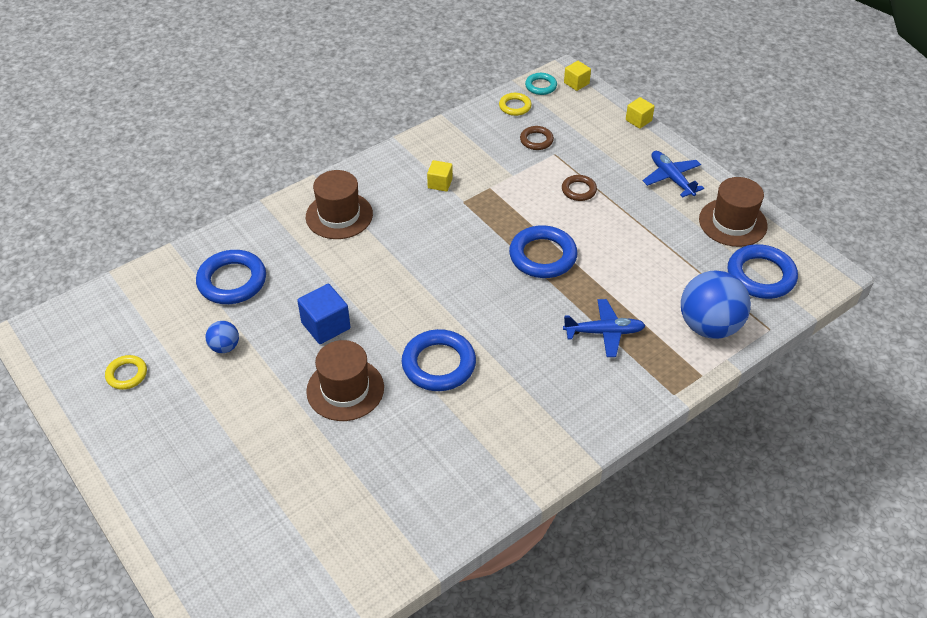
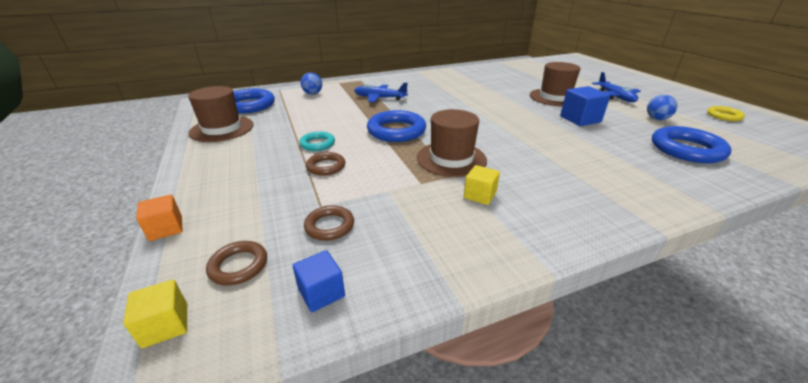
camera: 165 degrees left, 15 degrees down
brown hat [306,170,373,239] -> brown hat moved to [417,109,487,177]
blue ring [402,329,476,391] -> none
yellow ring [499,93,532,116] -> blue cube [293,250,345,312]
turquoise ring [525,73,557,95] -> turquoise ring moved to [299,131,335,151]
yellow cube [626,97,655,129] -> orange cube [136,194,182,241]
blue plane [643,151,704,198] -> blue plane moved to [592,72,641,102]
blue ball [681,270,751,339] -> blue ball [301,73,322,95], size x0.48
none -> brown ring [206,241,267,286]

